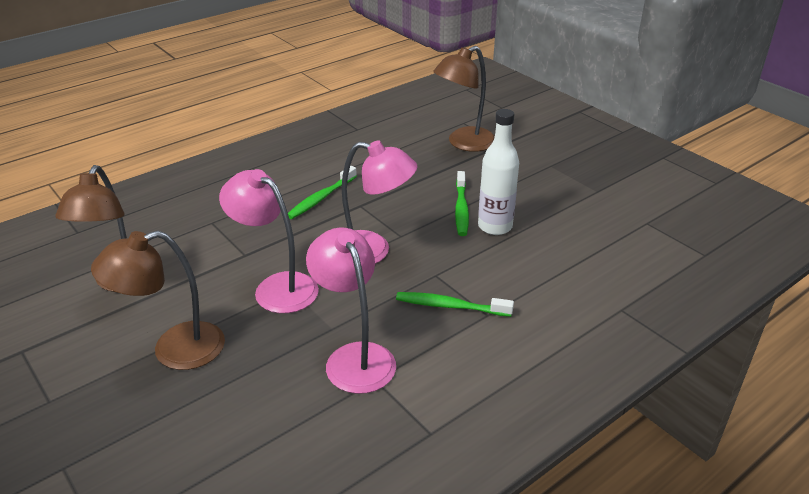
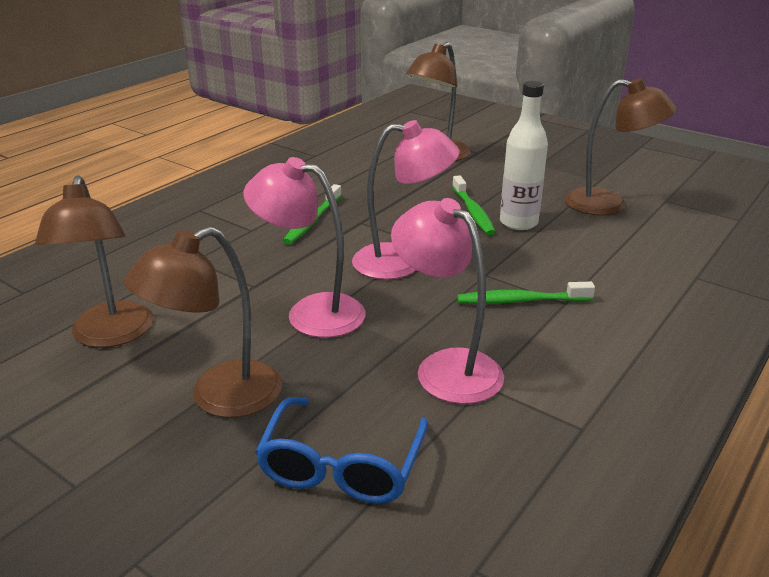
camera: 15 degrees left, 5 degrees down
none -> blue glasses [255,397,428,504]
none -> brown lamp [565,78,677,216]

